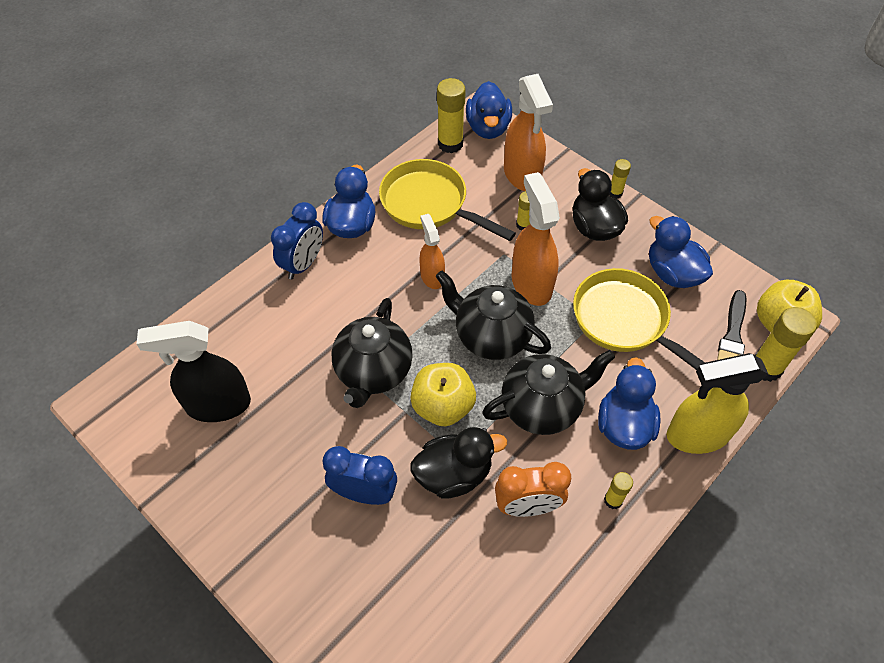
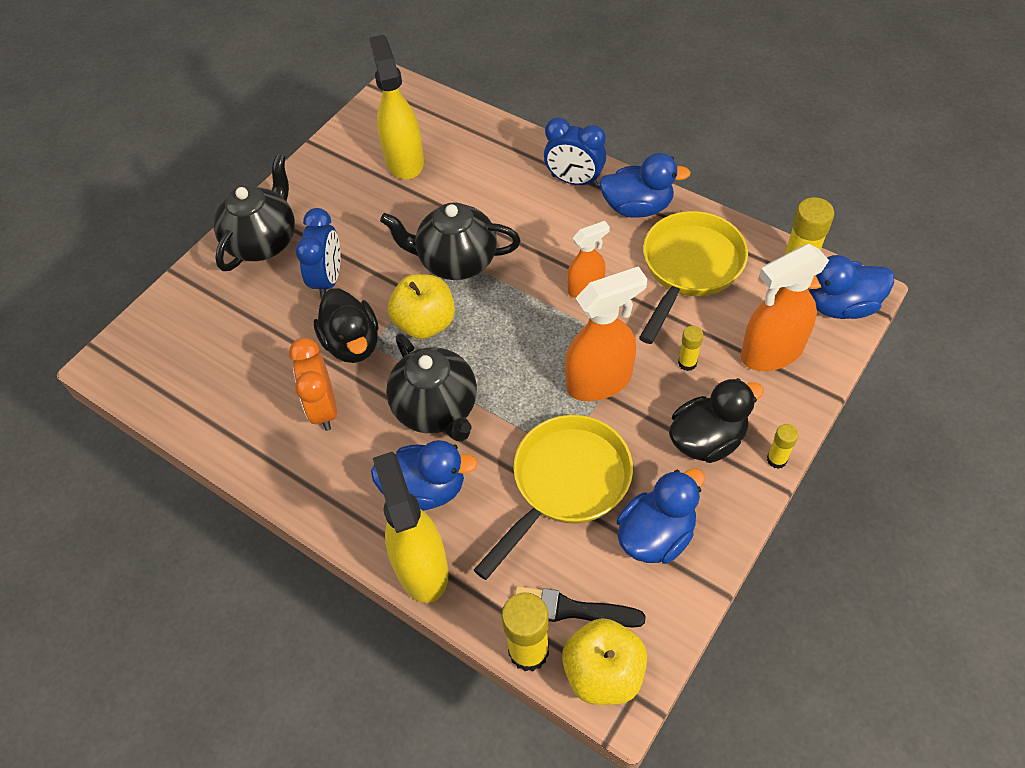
camera: 85 degrees right, 0 degrees up
black spray bottle [137,321,251,422] -> yellow spray bottle [369,35,424,179]
black teapot [436,270,551,360] -> black teapot moved to [214,154,295,271]
yellow glue stick [604,472,633,509] -> none

